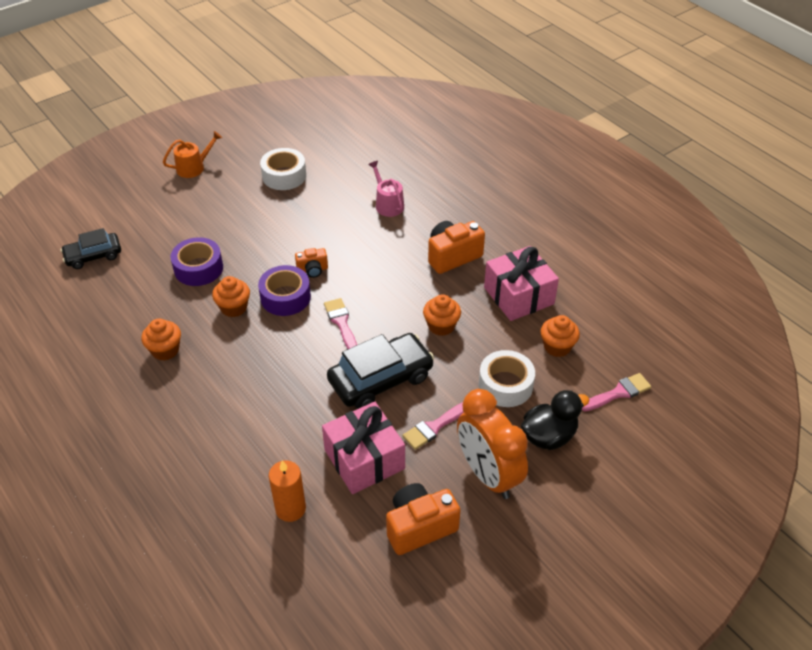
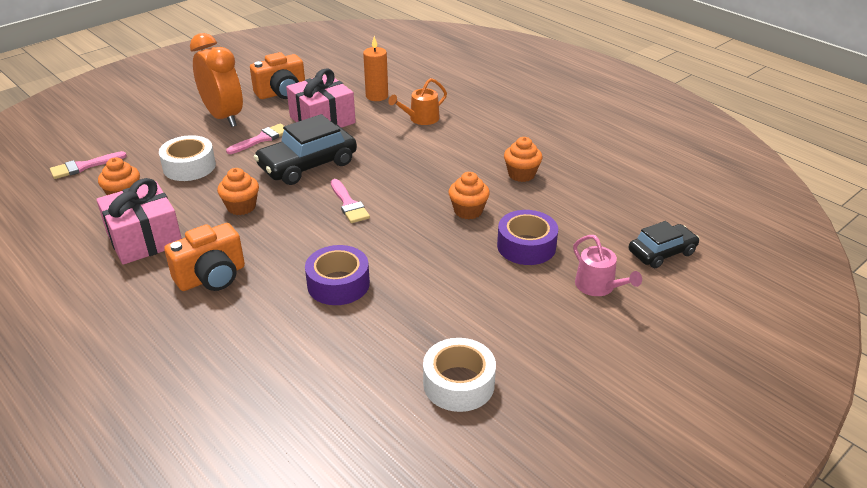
camera: 175 degrees right, 10 degrees down
orange watering can [163,131,222,178] -> orange watering can moved to [388,78,447,125]
purple tape [258,265,311,316] -> purple tape moved to [305,245,370,305]
orange camera [295,248,328,278] -> none
pink watering can [368,161,404,217] -> pink watering can moved to [573,235,642,296]
black duck [521,390,589,450] -> none

